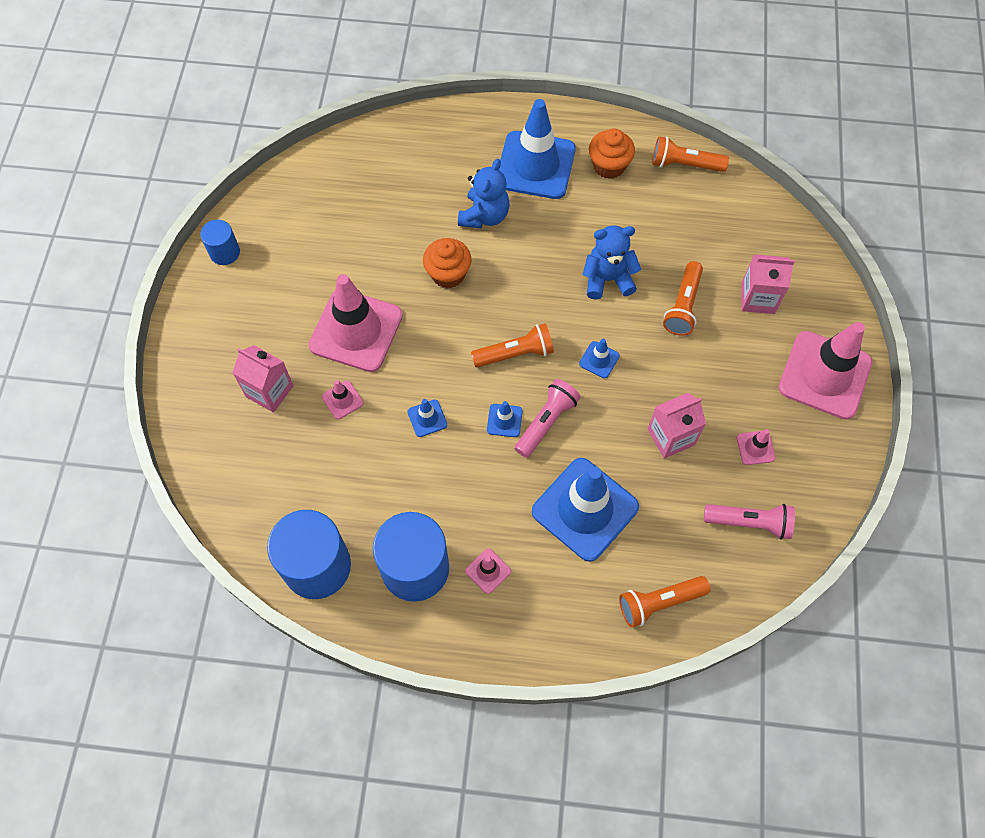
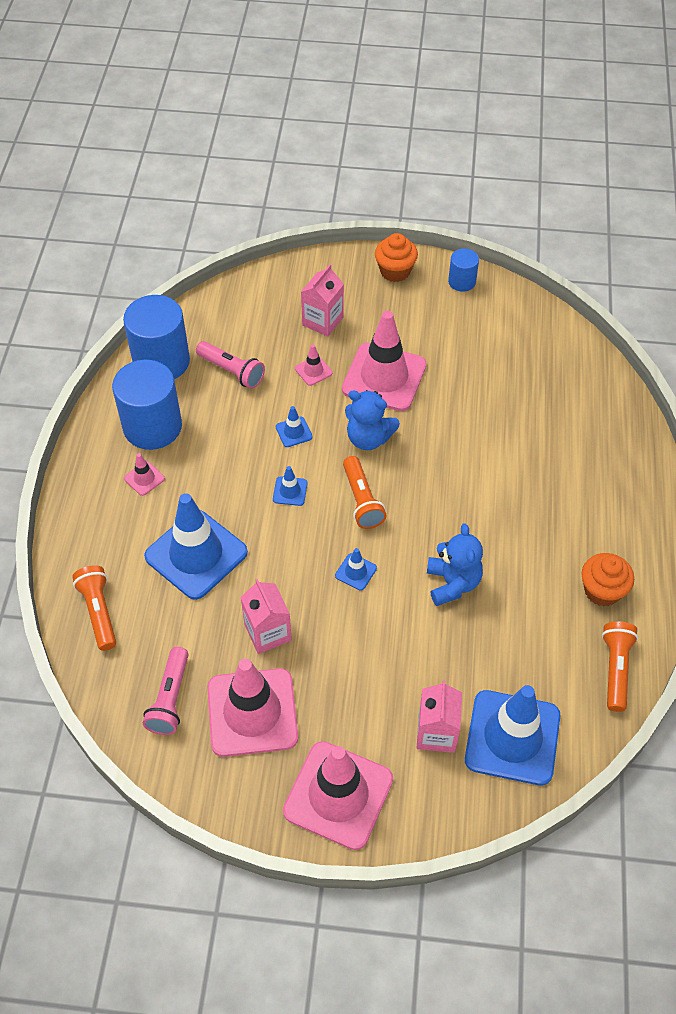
camera: 90 degrees right, 10 degrees down
orange cupcake [423,238,472,288] -> orange cupcake moved to [375,233,418,282]
blue teddy bear [458,159,510,228] -> blue teddy bear moved to [345,390,400,450]
blue traffic cone [499,99,576,199] -> blue traffic cone moved to [465,685,560,786]
pink flashlight [514,379,581,458] -> pink flashlight moved to [196,341,265,389]
orange flashlight [663,261,703,336] -> none
pink traffic cone [737,429,775,465] -> pink traffic cone [207,659,298,757], size x2.40

